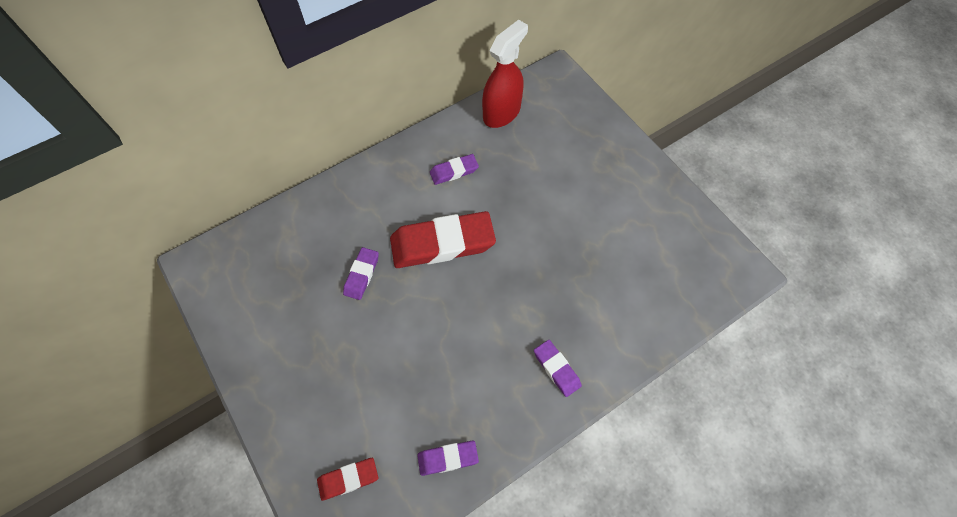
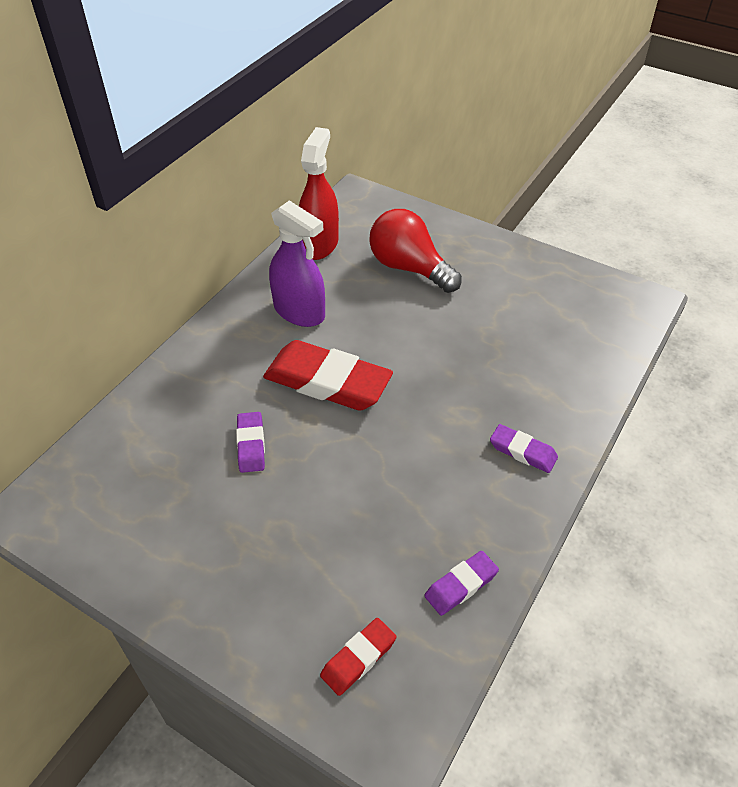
camera: 25 degrees left, 15 degrees down
red eraser [390,211,496,268] -> red eraser turned 60 degrees clockwise [263,340,393,411]
purple eraser [430,154,479,185] -> purple spray bottle [269,200,325,327]
none -> red light bulb [369,209,462,293]

